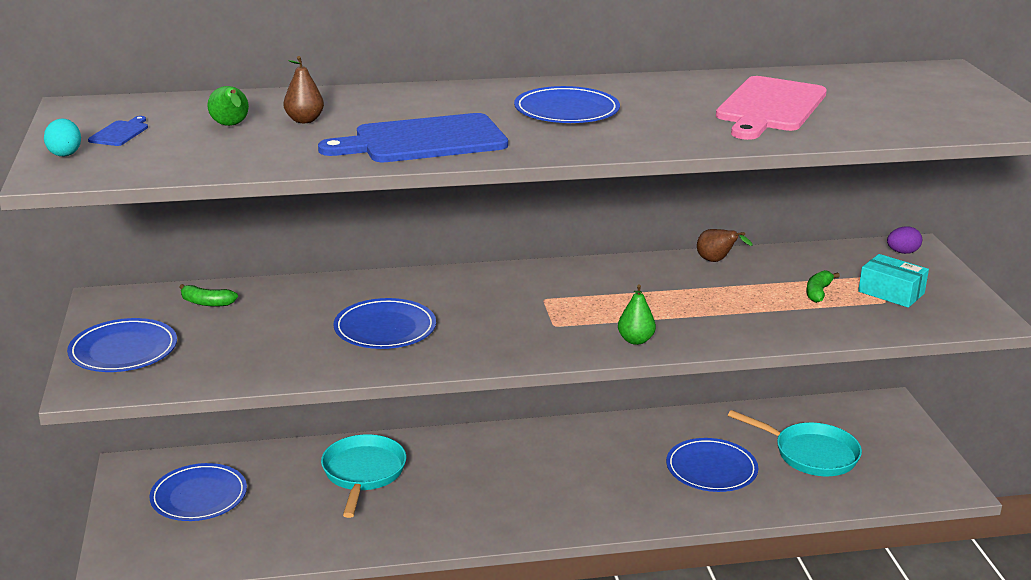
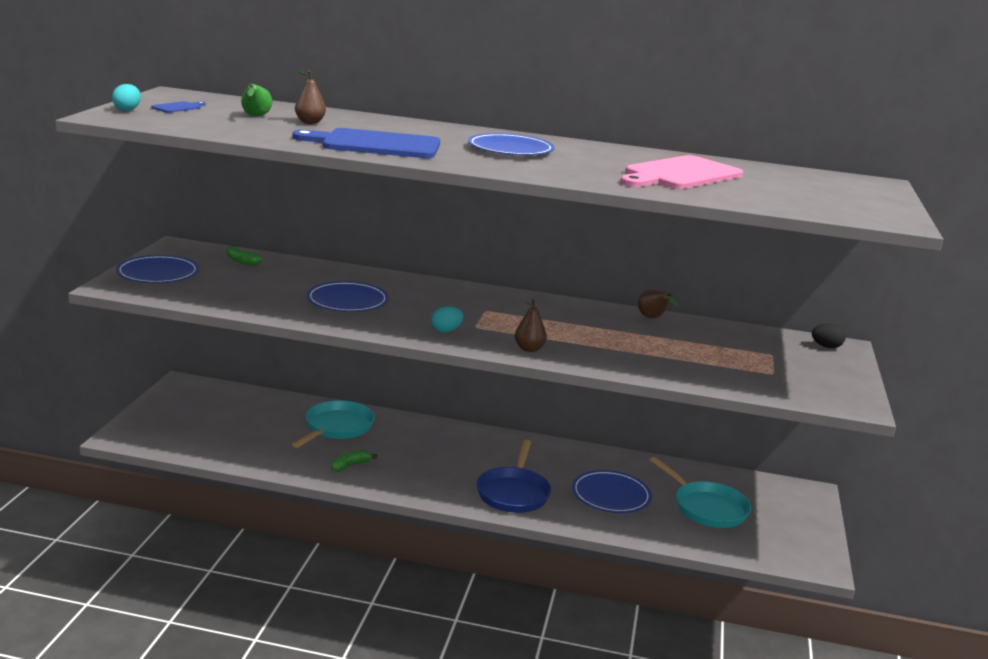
camera: 20 degrees right, 5 degrees down
blue plate [149,463,247,521] -> none
green pear [618,285,656,345] -> brown pear [515,299,547,352]
green banana [806,270,840,303] -> green banana moved to [332,449,377,472]
turquoise box [858,254,929,308] -> none
purple egg [887,227,922,254] -> black egg [812,323,846,348]
none -> turquoise egg [431,306,463,333]
none -> blue pan [477,440,551,513]

